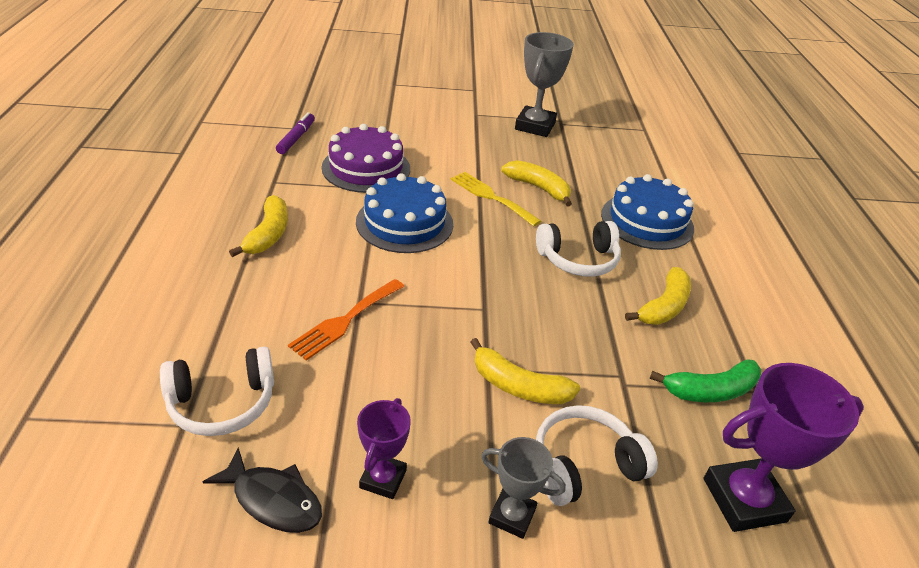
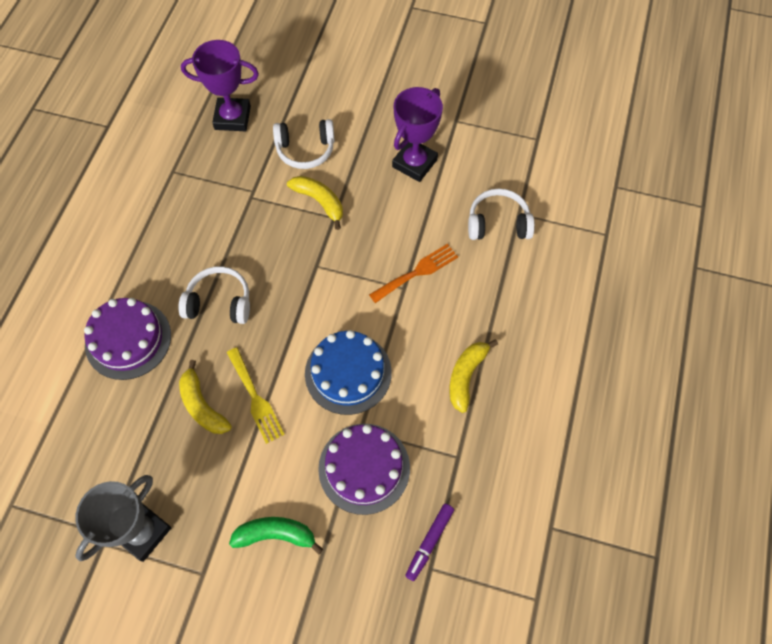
camera: 160 degrees left, 25 degrees up
black fish [203,447,322,533] -> none
purple trophy [357,398,411,499] -> purple trophy [392,87,443,182], size x1.72
grey trophy [481,437,566,539] -> none
blue cake [601,174,694,250] -> purple cake [84,298,171,380]
yellow banana [625,267,691,325] -> none
green banana [649,359,761,402] -> green banana moved to [229,517,323,555]

